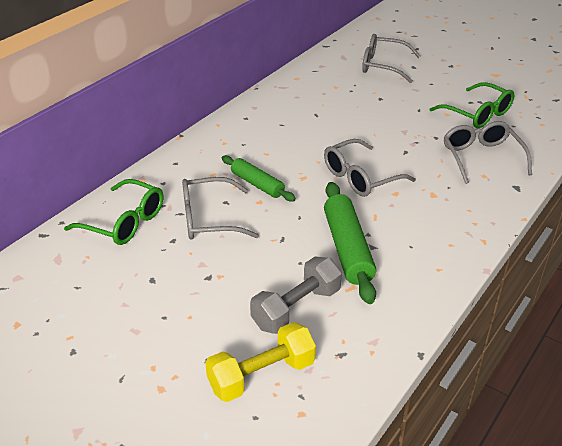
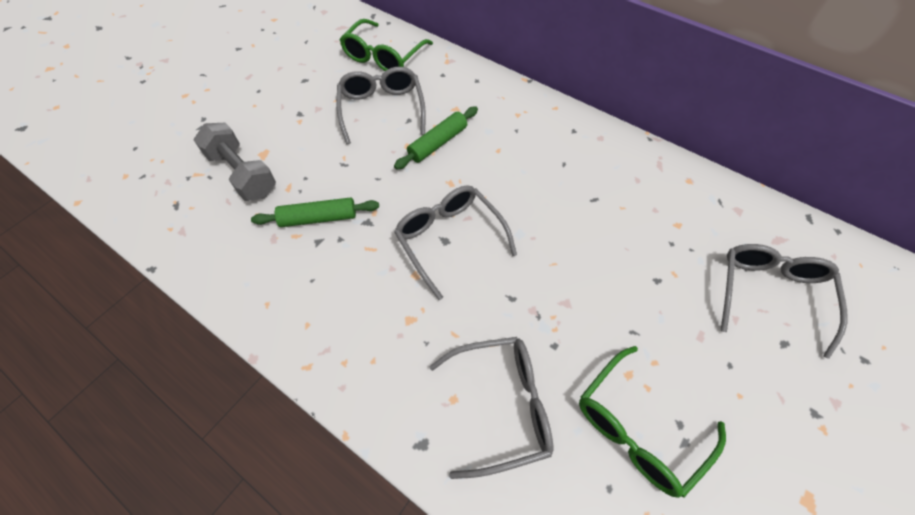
camera: 90 degrees right, 20 degrees up
yellow dumbbell [205,322,316,402] -> none
green rolling pin [324,182,376,304] -> green rolling pin [251,198,379,227], size x0.64

